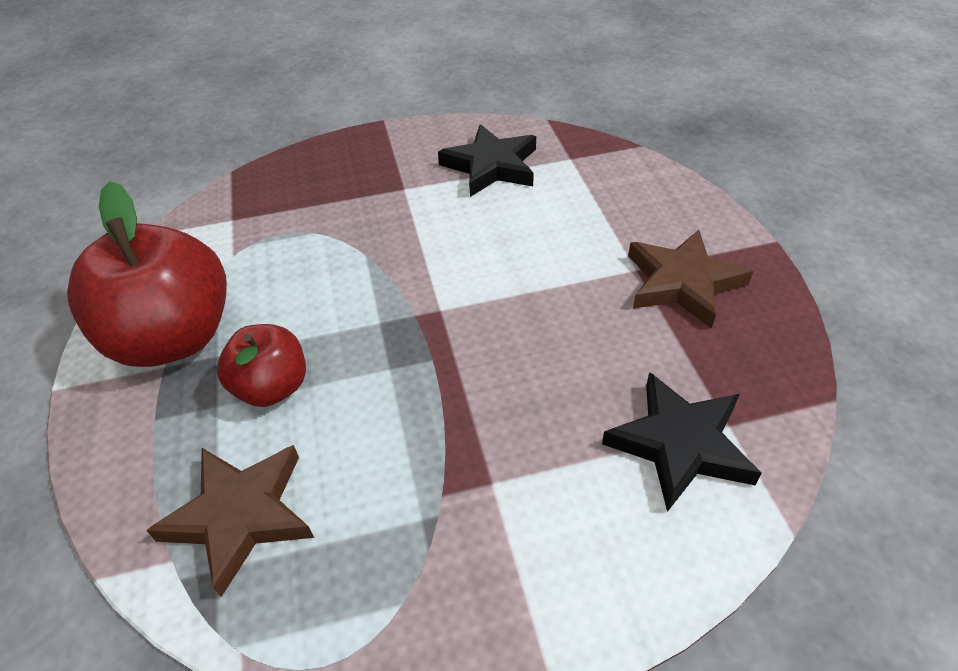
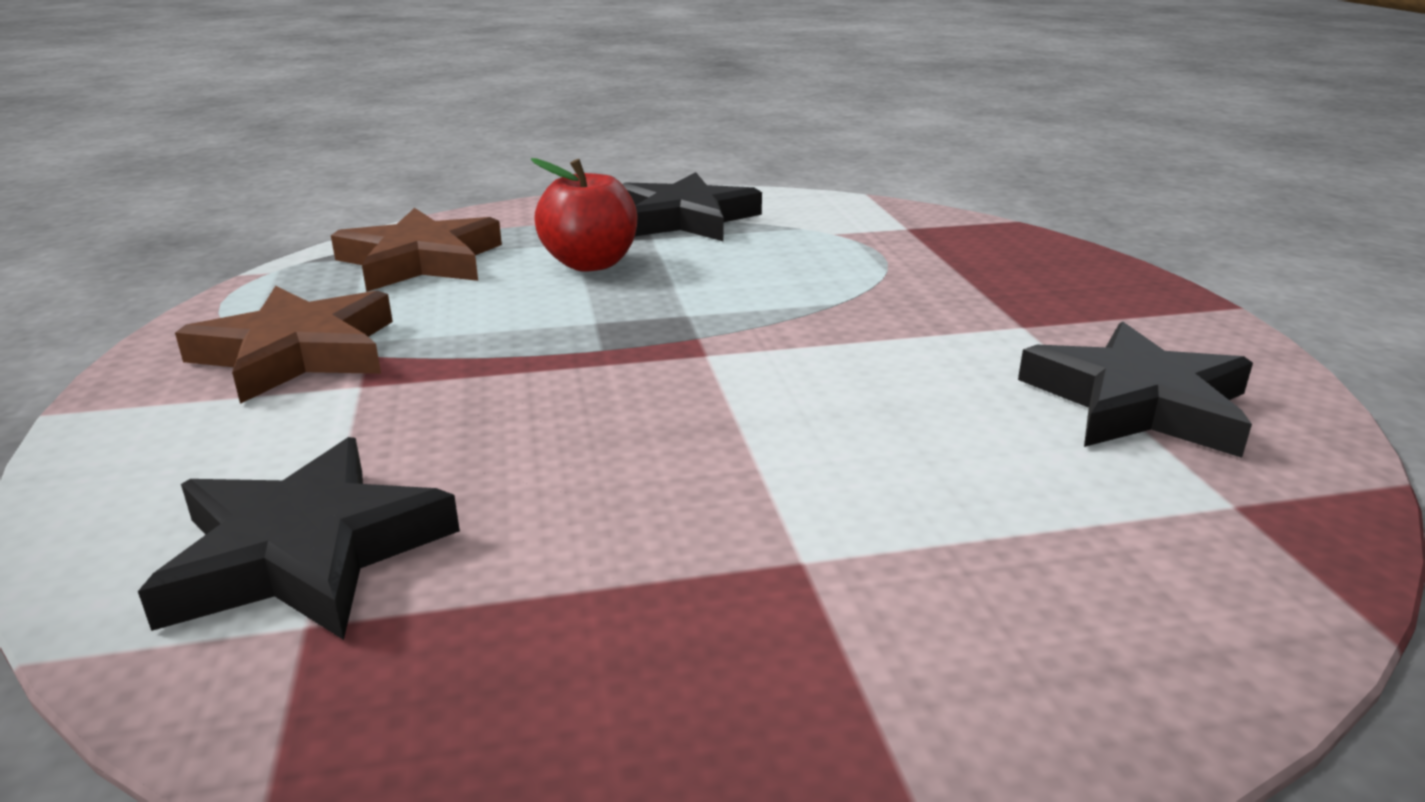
camera: 90 degrees right, 20 degrees down
red apple [67,181,227,367] -> black star [622,172,762,242]
brown star [628,230,753,329] -> brown star moved to [175,286,393,404]

